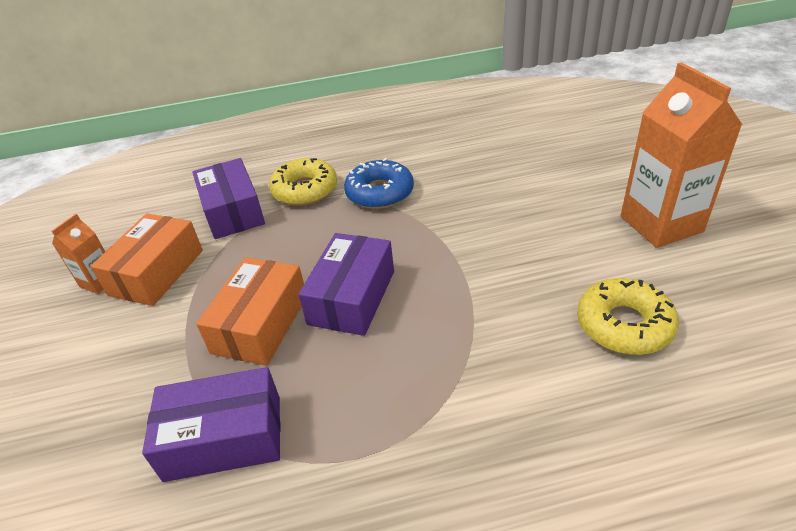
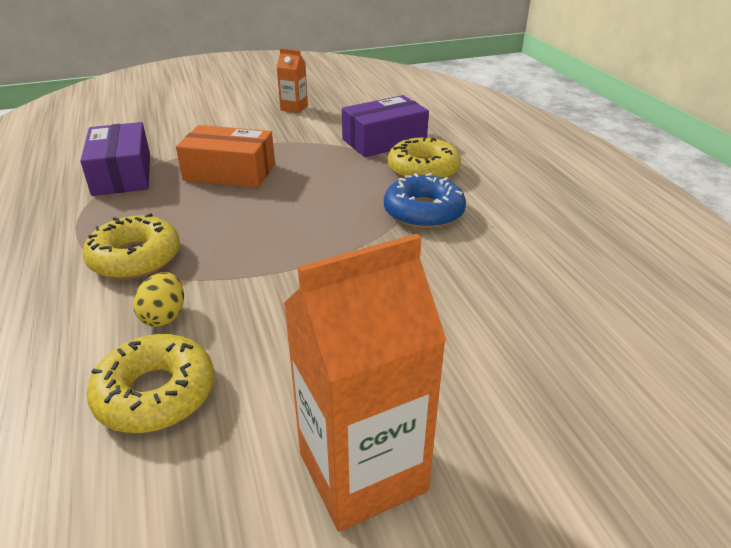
camera: 80 degrees right, 5 degrees down
orange box [90,213,203,306] -> none
purple box [298,233,394,336] -> none
none -> yellow donut [83,213,180,279]
none -> yellow egg [133,272,184,327]

